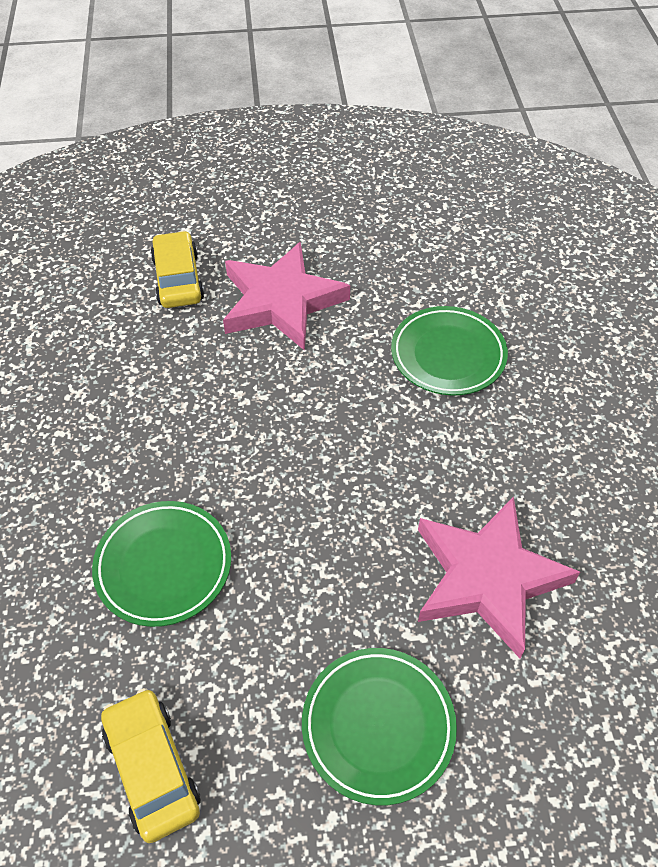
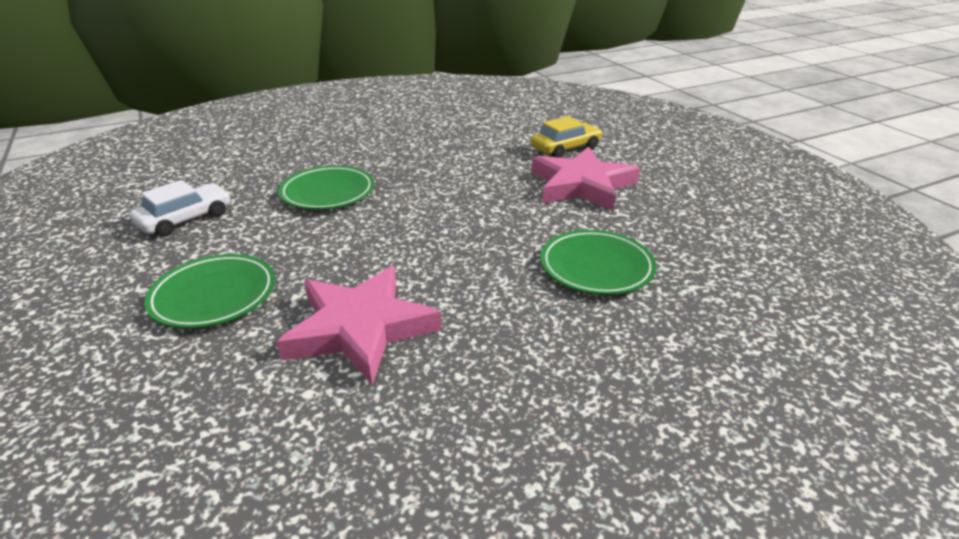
camera: 70 degrees right, 20 degrees down
yellow car [101,688,200,843] -> white car [130,180,230,237]

